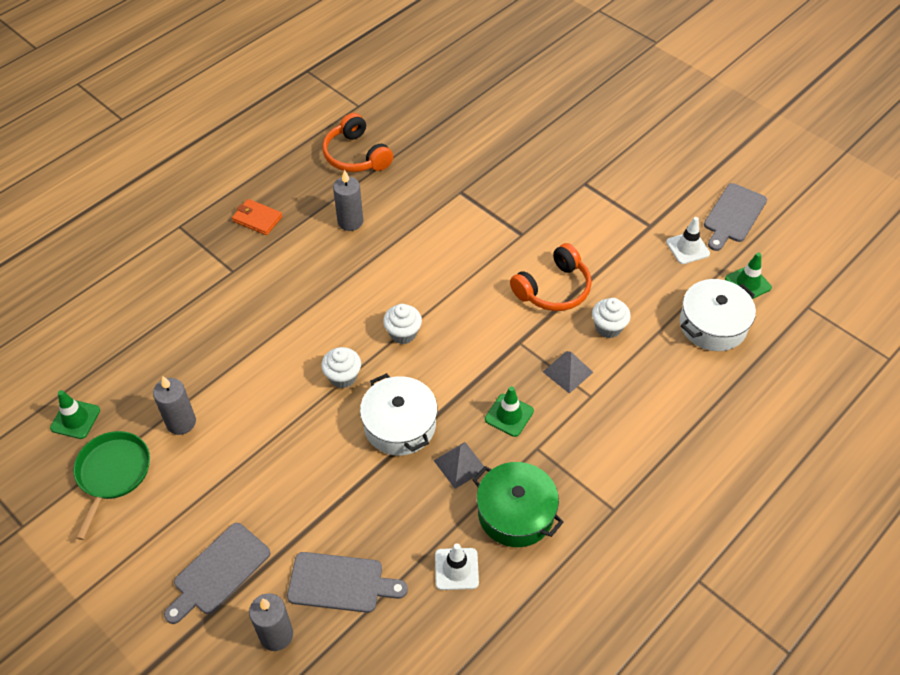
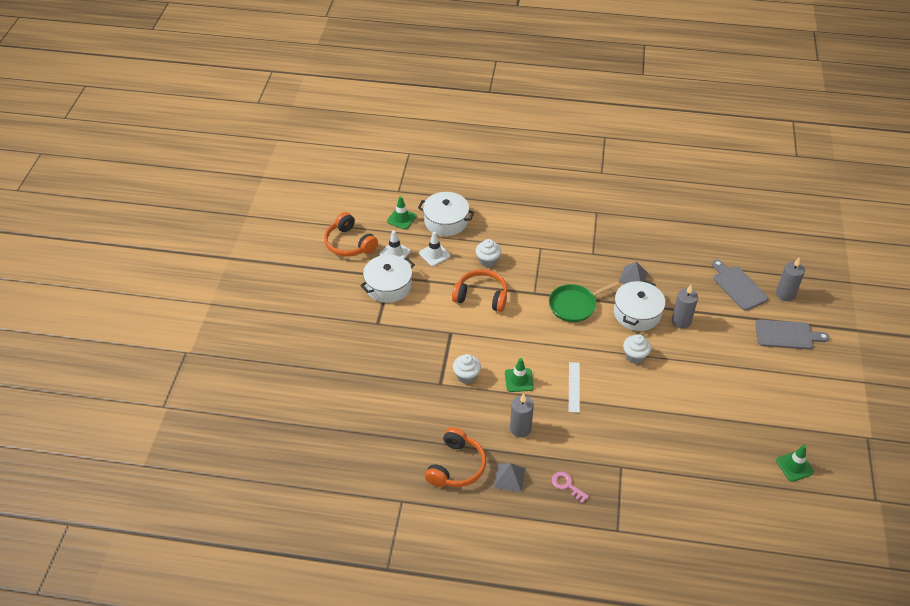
camera: 125 degrees left, 5 degrees down
green pan [73,431,150,540] -> green pan moved to [549,281,620,322]
grey candle [153,376,196,435] -> grey candle moved to [672,285,698,328]
orange wallet [232,199,282,235] -> pink key [552,472,589,503]
white cupcake [383,304,422,344] -> white cupcake moved to [453,354,481,384]
white traffic cone [435,543,479,590] -> white traffic cone moved to [419,232,450,266]
green pot [473,462,563,547] -> none
green traffic cone [485,386,534,437] -> green traffic cone moved to [505,358,534,392]
grey pyramid [543,351,593,394] -> grey pyramid moved to [493,463,525,492]
grey cutting board [704,183,767,251] -> orange headphones [324,212,378,257]
none -> white pot [360,255,415,303]
none -> white ruler [569,362,580,413]

